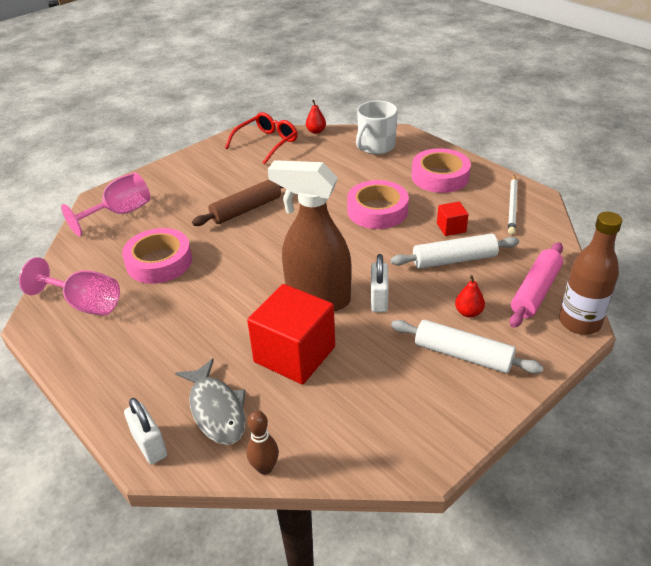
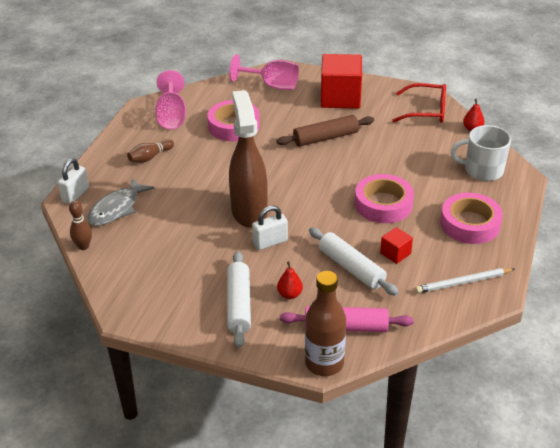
camera: 60 degrees right, 0 degrees up
brown rolling pin [192,179,284,226] -> brown rolling pin turned 45 degrees counterclockwise [277,115,374,147]
red cube [247,284,335,385] -> red cube moved to [321,54,362,109]
none -> brown bowling pin [127,139,174,162]

